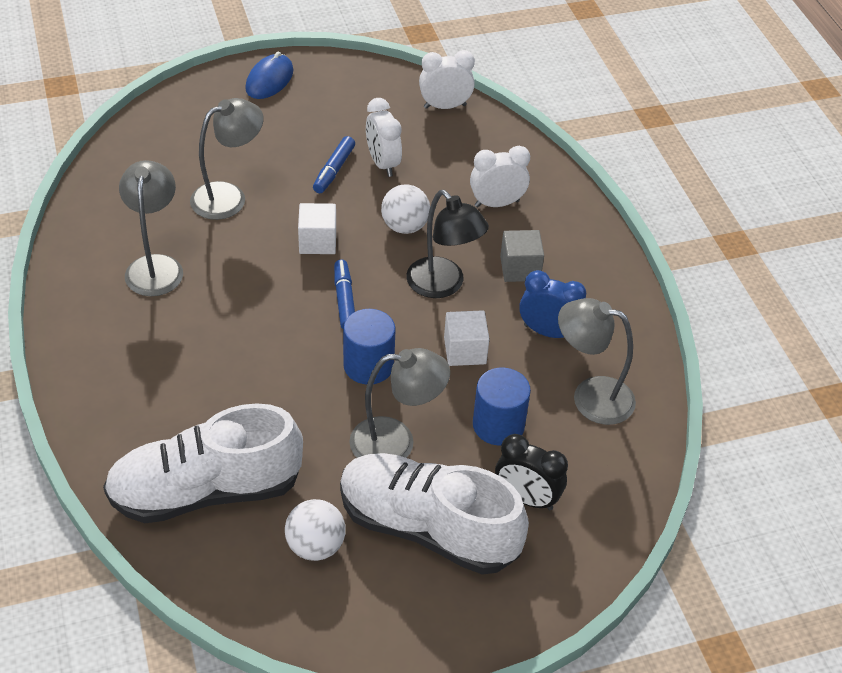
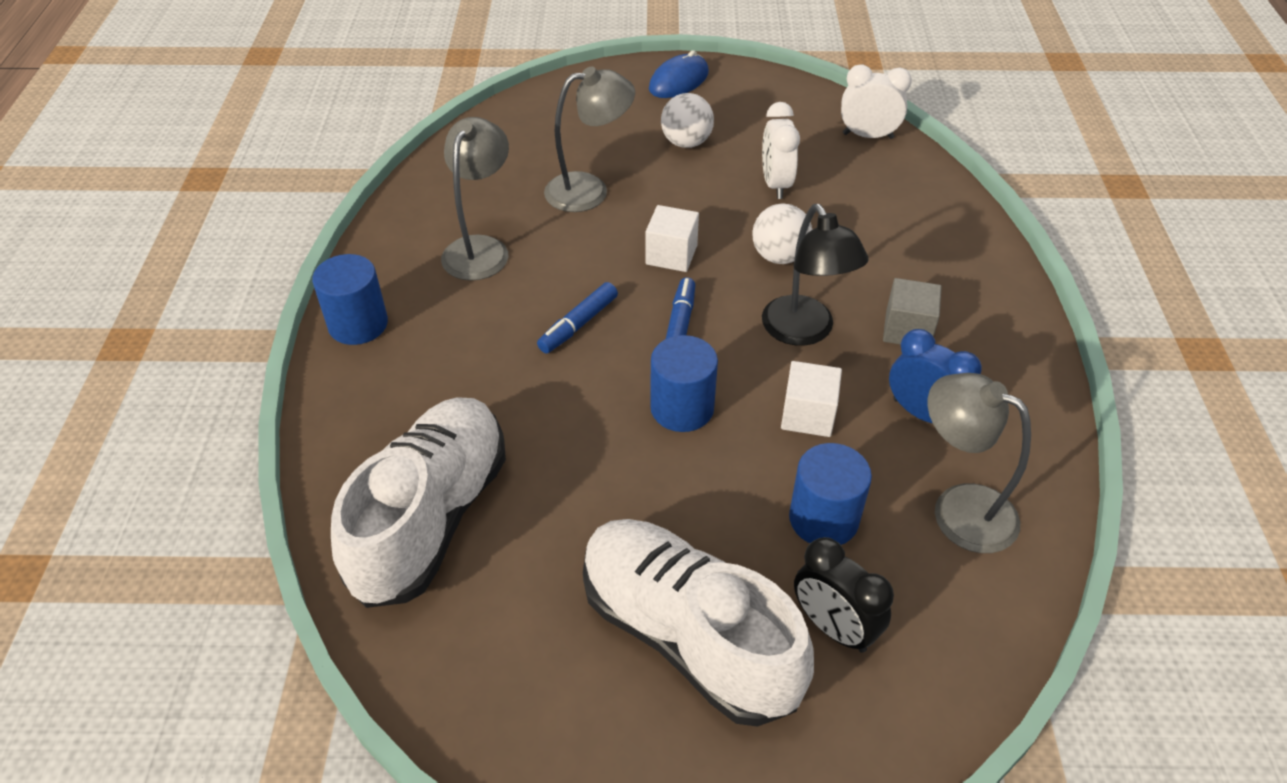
camera: 20 degrees right, 0 degrees up
white shoe [103,403,303,523] -> white shoe turned 105 degrees clockwise [331,397,506,608]
white ball [285,499,346,561] -> white ball moved to [661,93,714,148]
blue marker [313,136,355,193] -> blue marker moved to [537,282,618,353]
grey lamp [349,348,450,458] -> none
white clock [470,146,530,207] -> none
none -> blue cylinder [312,254,388,345]

